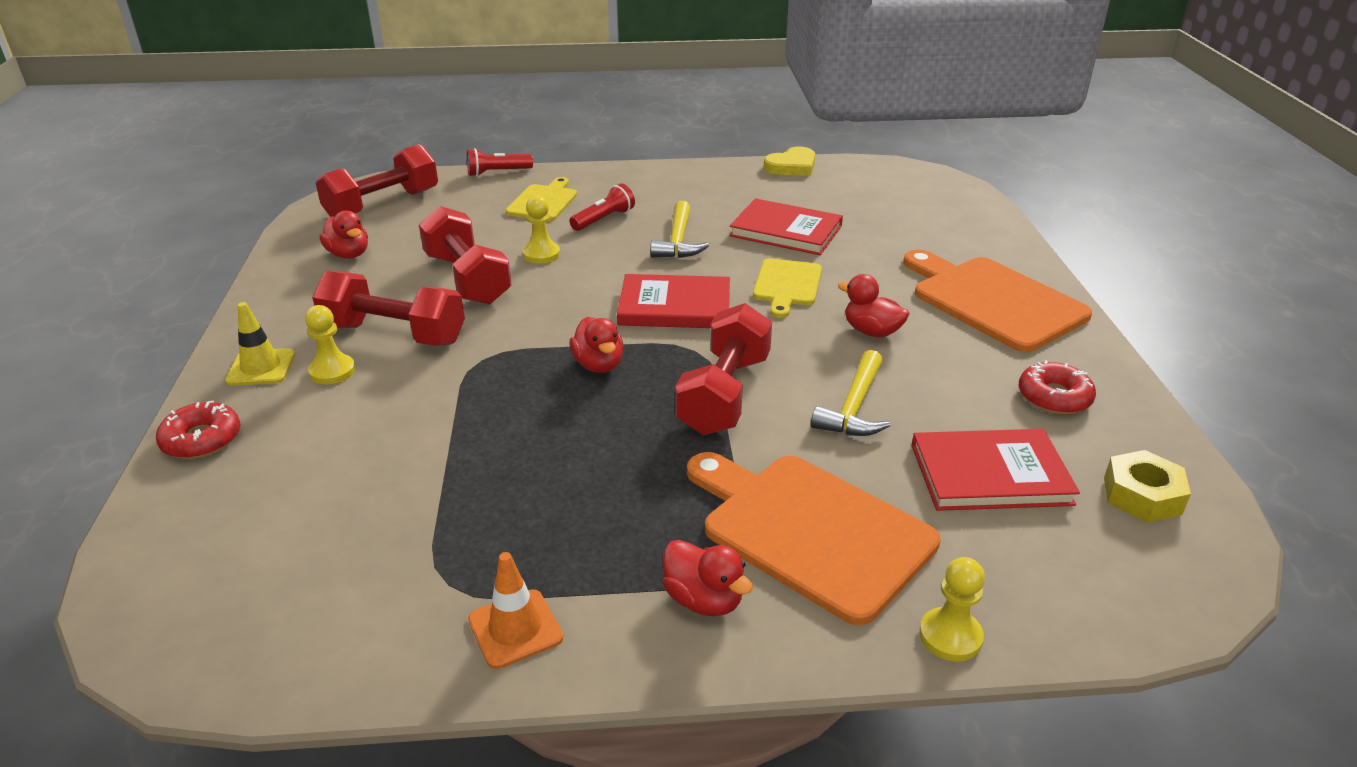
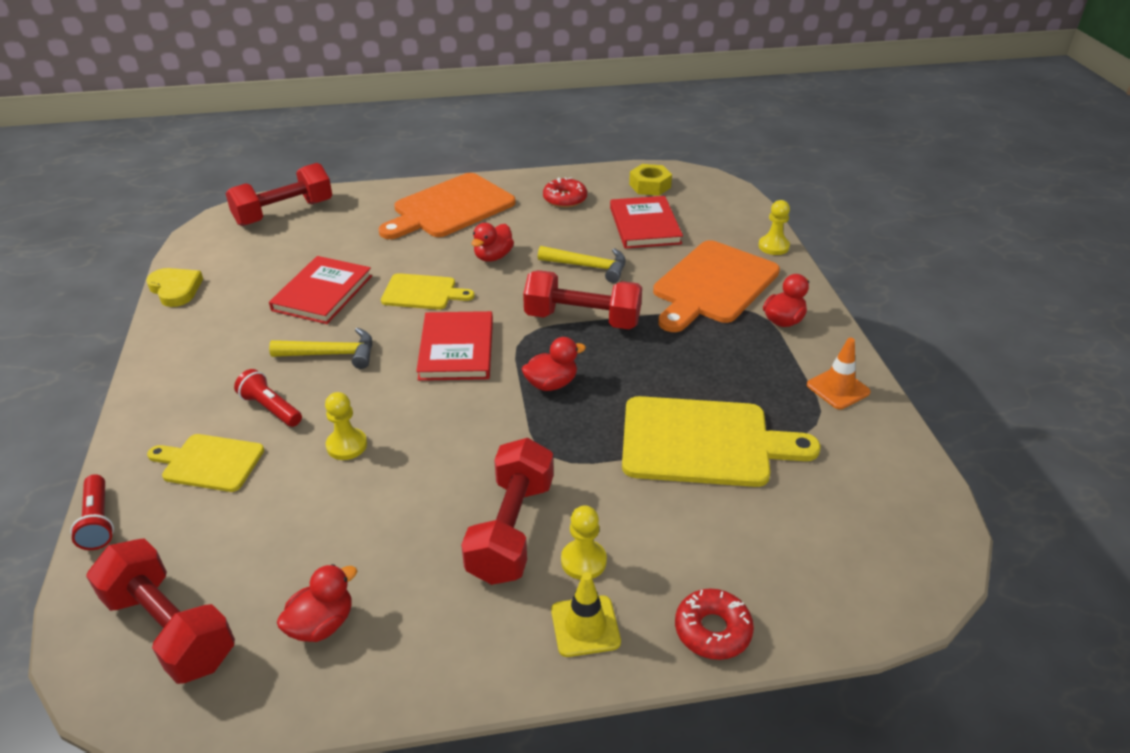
camera: 95 degrees left, 5 degrees up
red dumbbell [419,206,512,305] -> red dumbbell moved to [225,163,332,226]
none -> yellow cutting board [622,396,821,487]

